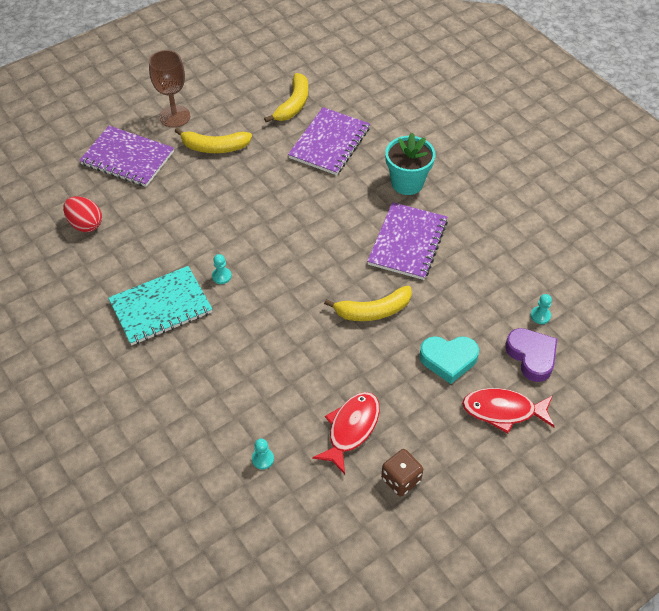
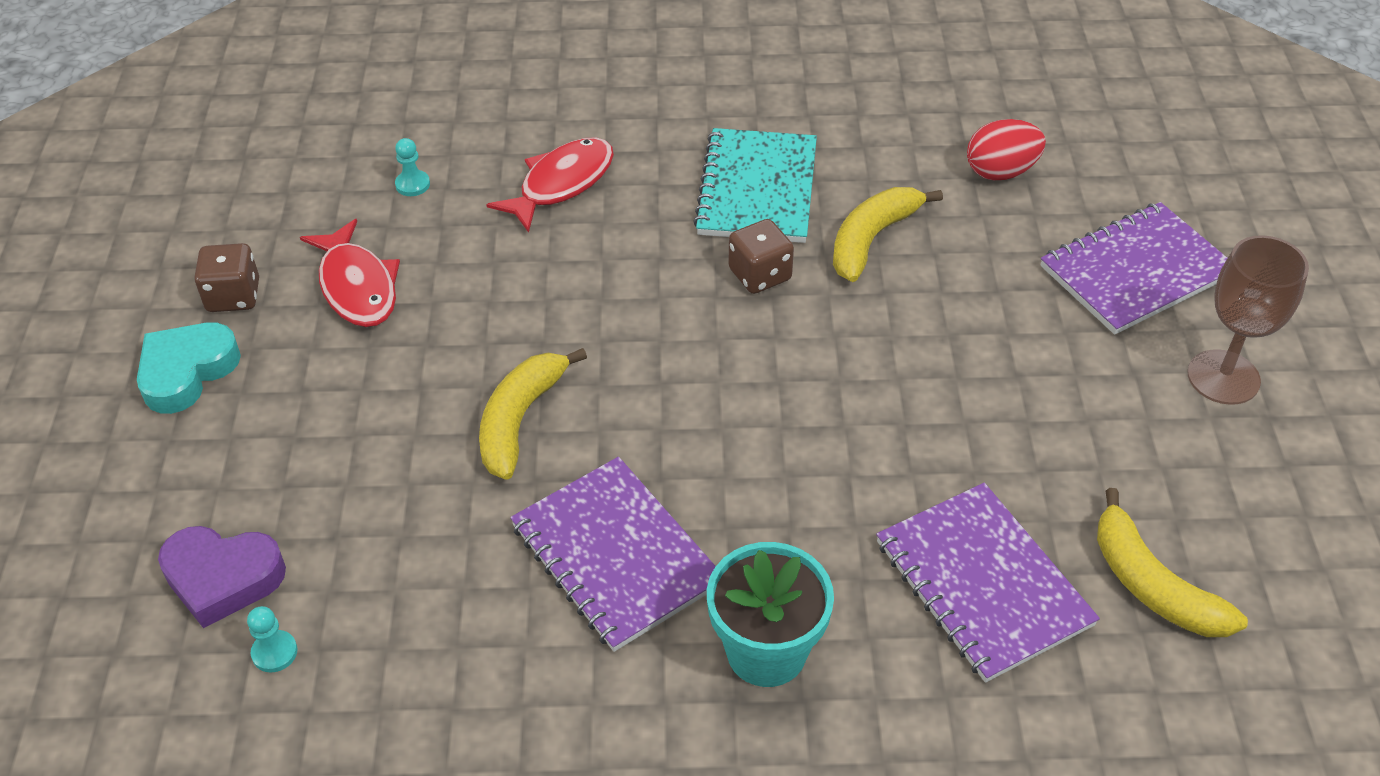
camera: 125 degrees right, 5 degrees down
yellow banana [175,128,252,153] -> yellow banana moved to [833,187,943,282]
turquoise pawn [212,254,231,284] -> brown dice [728,219,794,294]
turquoise heart [419,336,479,384] -> turquoise heart moved to [137,323,241,414]
red fish [462,388,555,434] -> red fish moved to [486,138,614,233]

